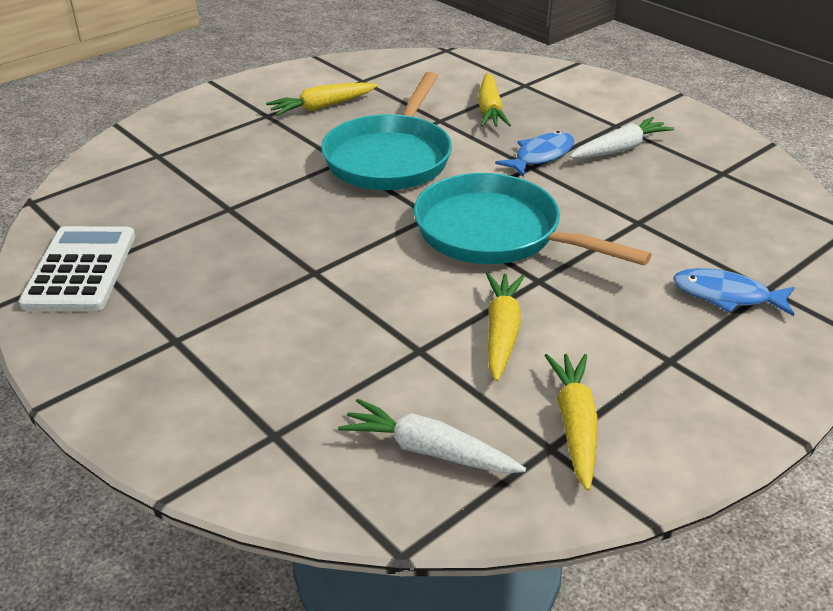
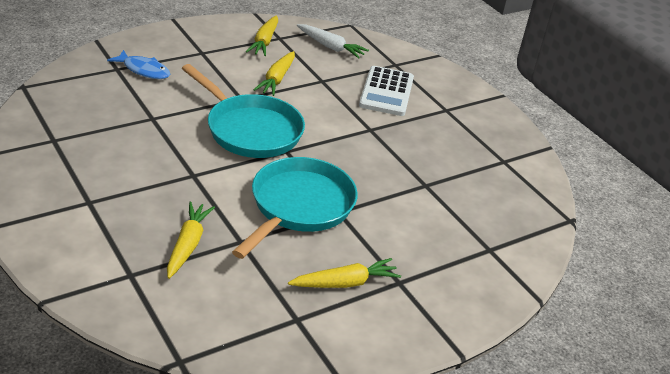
camera: 175 degrees left, 0 degrees up
white calculator [19,226,135,311] -> white calculator moved to [359,66,414,116]
blue fish [495,131,575,177] -> none
white carrot [570,117,674,159] -> none

